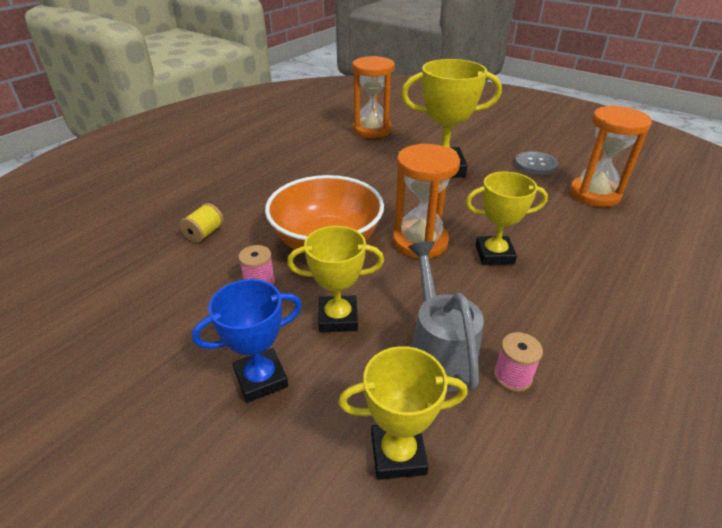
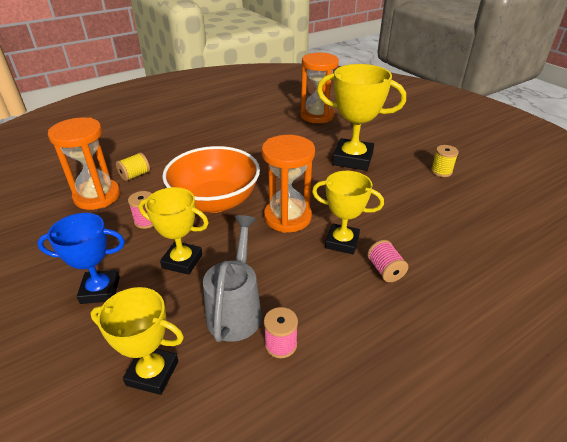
camera: 20 degrees right, 0 degrees up
grey button [515,151,558,175] -> yellow spool [431,145,459,177]
orange hourglass [570,105,652,207] -> orange hourglass moved to [48,118,120,210]
none -> pink spool [367,240,408,282]

